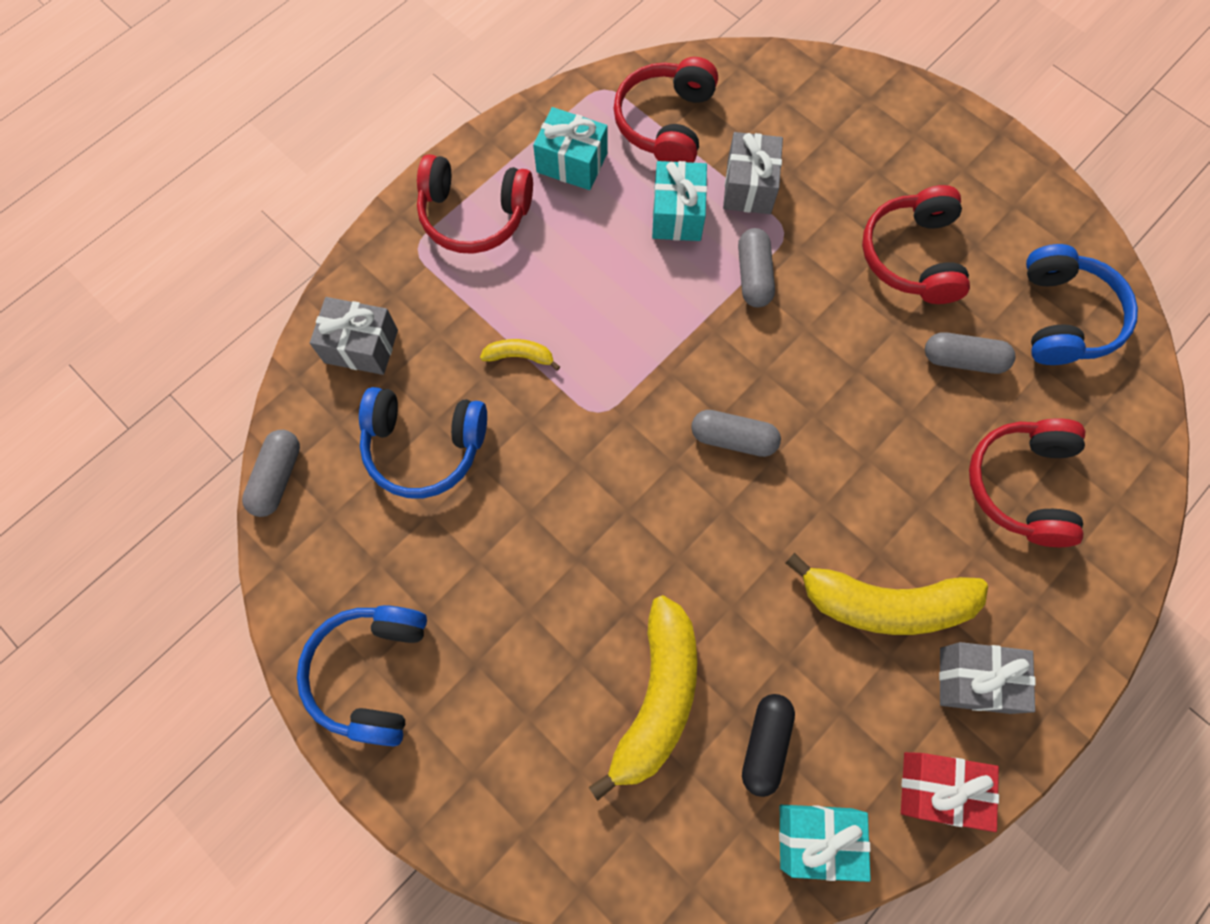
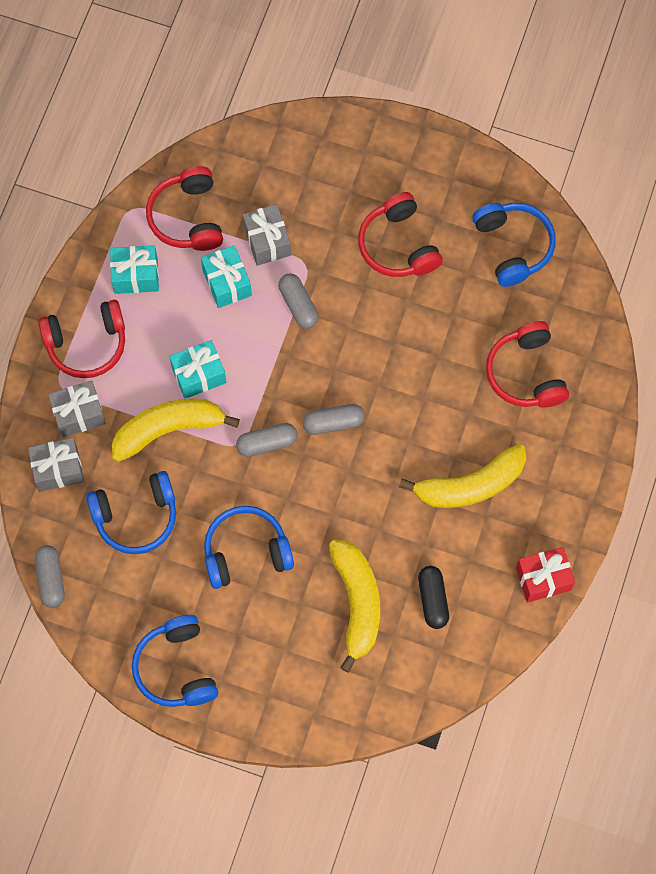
camera: 25 degrees left, 0 degrees up
yellow banana [480,339,560,371] -> yellow banana [112,399,240,462], size x2.26
turquoise gift [779,805,871,882] -> turquoise gift moved to [169,340,227,399]
grey capsule [925,332,1015,374] -> grey capsule moved to [236,423,298,457]
grey gift [939,642,1036,714] -> grey gift moved to [48,380,106,437]
none -> blue headphones [204,506,294,589]

